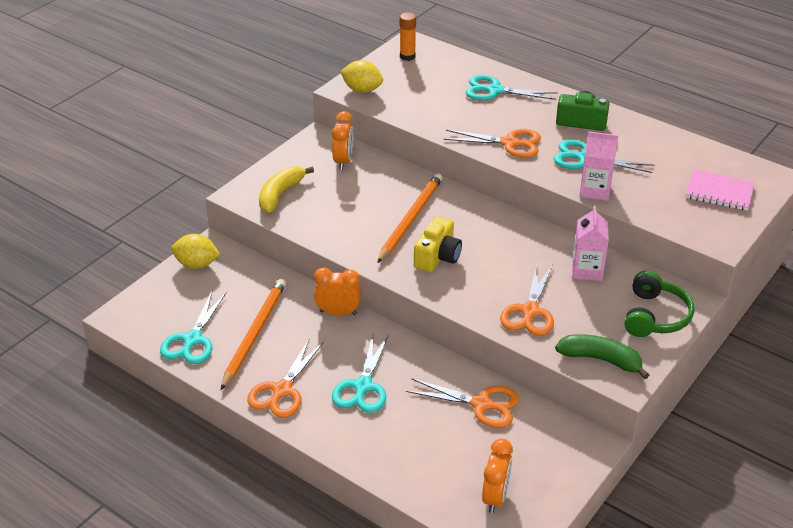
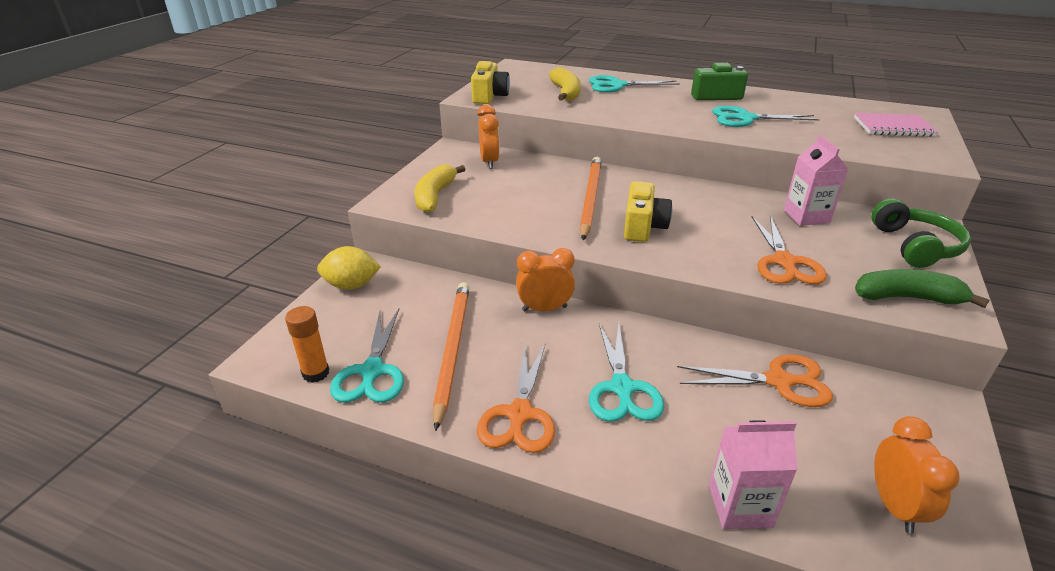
camera: 15 degrees left, 5 degrees down
yellow lemon [340,60,383,93] -> yellow camera [471,61,510,104]
orange glue stick [400,12,416,61] -> orange glue stick moved to [285,306,329,383]
orange scissors [444,129,541,158] -> none
pink carton [580,131,618,201] -> pink carton moved to [709,420,798,529]
none -> yellow banana [549,67,581,101]

